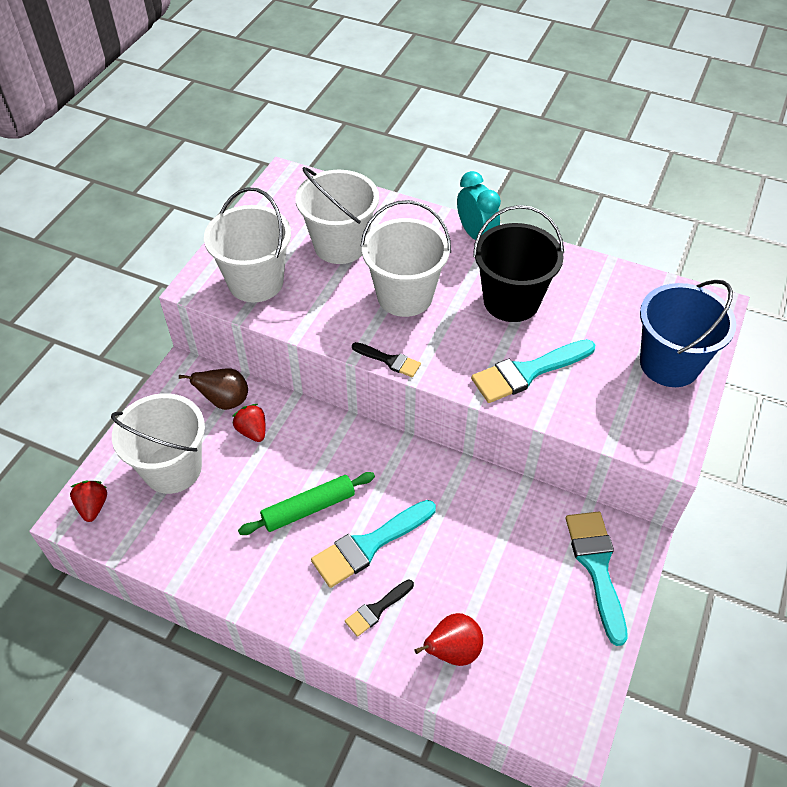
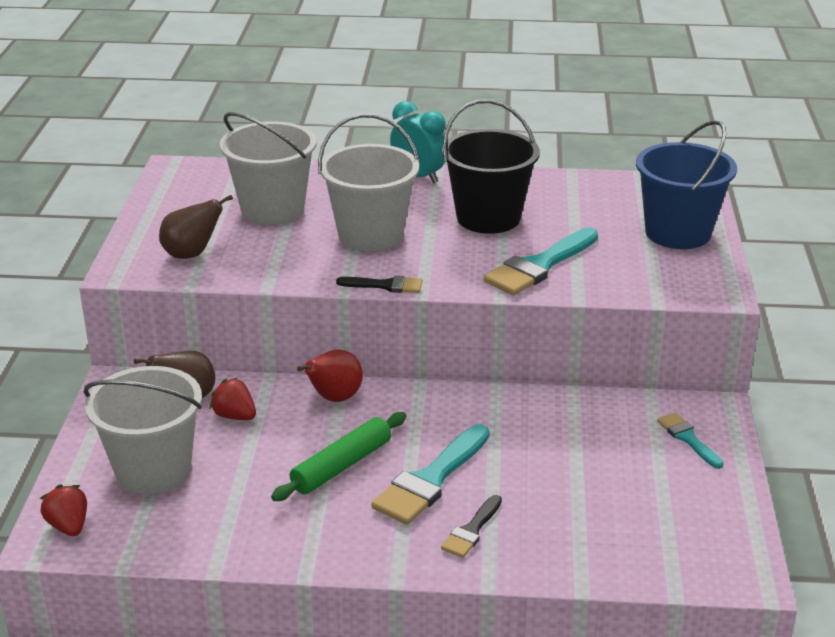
camera: 20 degrees left, 20 degrees down
white bucket [204,187,291,303] -> brown pear [159,195,233,259]
red pear [414,613,483,666] -> red pear moved to [297,350,363,402]
turquoise brush [566,512,628,646] -> turquoise brush [657,412,724,469], size x0.55

